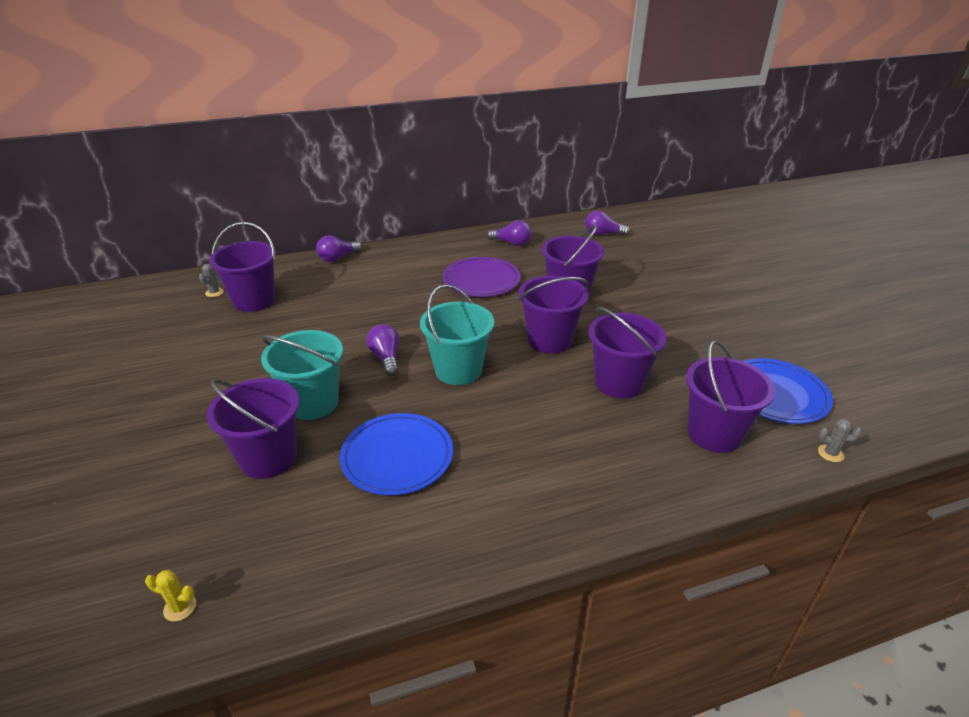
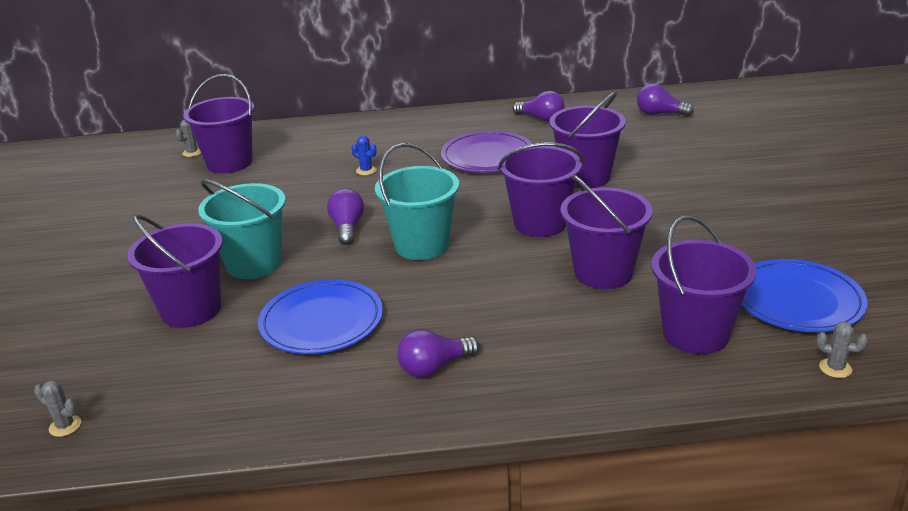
camera: 15 degrees right, 5 degrees down
yellow cactus [145,570,196,622] -> grey cactus [34,380,81,437]
purple light bulb [316,235,362,262] -> purple light bulb moved to [397,329,480,377]
none -> blue cactus [351,136,377,175]

